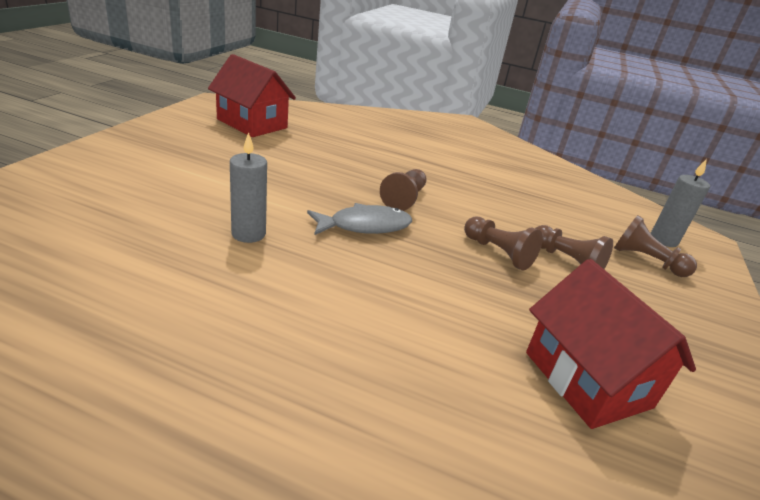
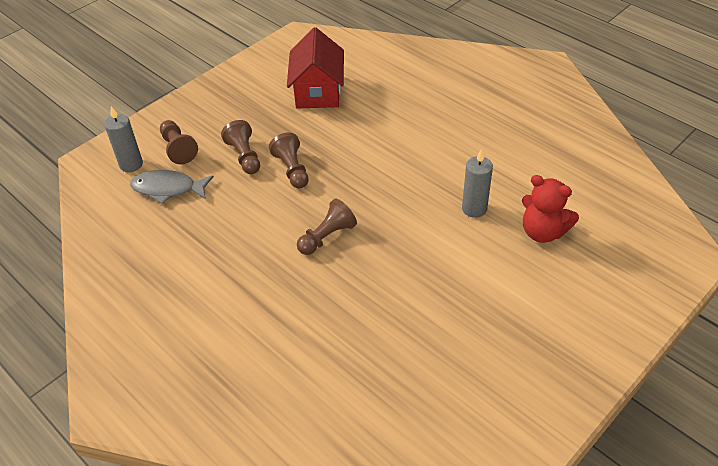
camera: 150 degrees left, 15 degrees up
red house [208,54,296,137] -> none
grey fish [307,203,412,235] -> grey fish moved to [130,170,214,204]
none -> red teddy bear [522,175,579,243]

